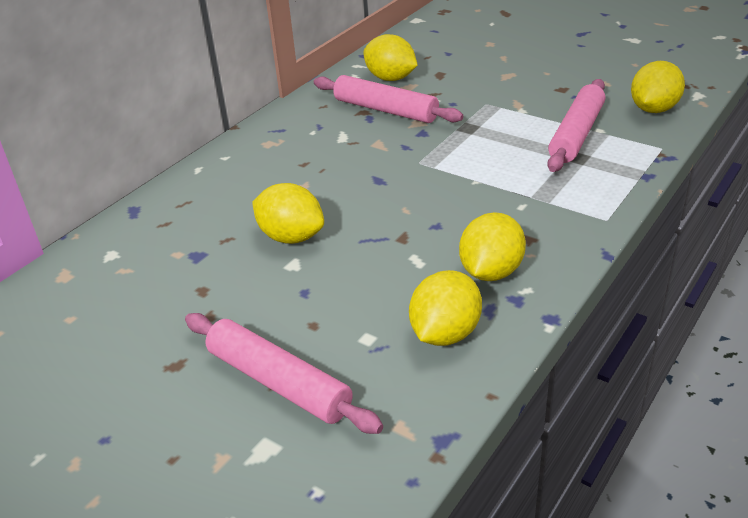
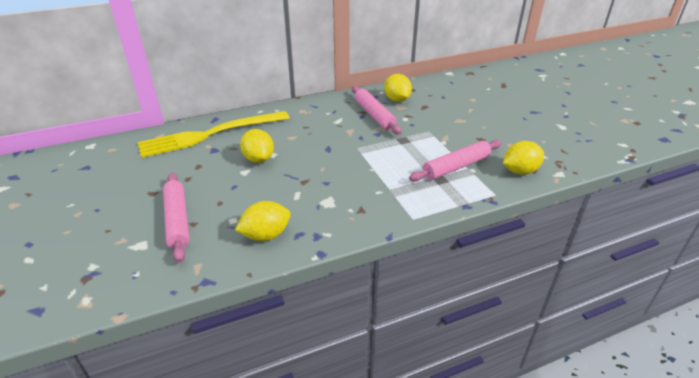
camera: 30 degrees right, 0 degrees up
yellow lemon [459,212,526,281] -> none
none -> yellow fork [138,111,290,158]

